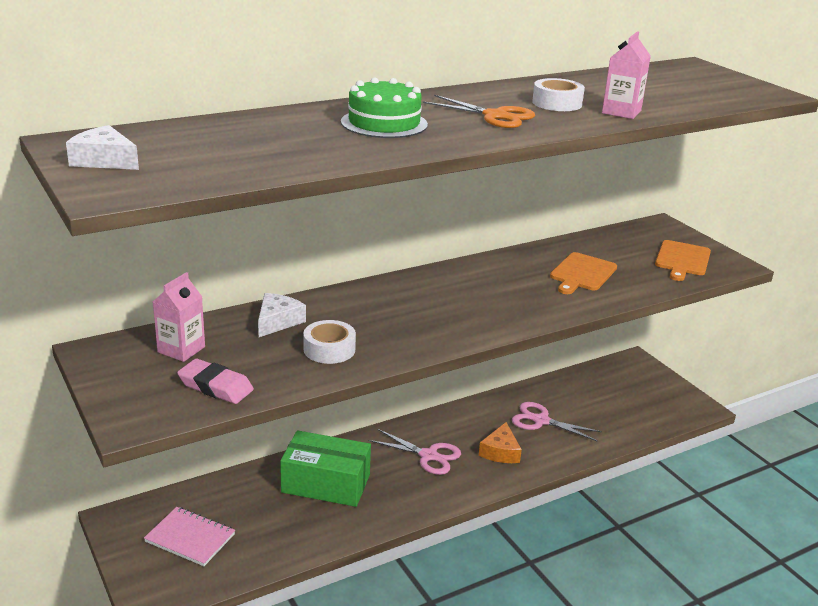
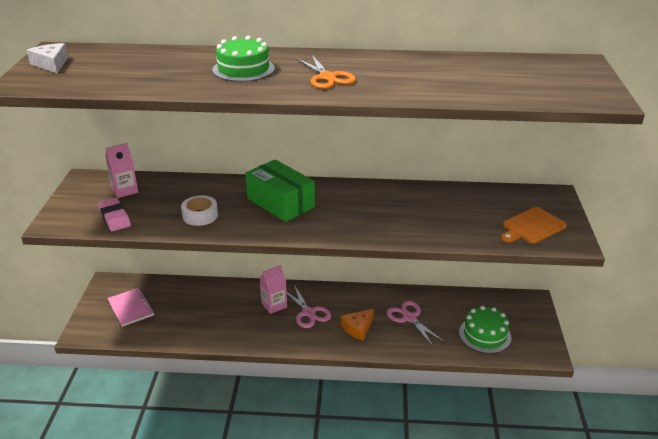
camera: 35 degrees right, 5 degrees up
white cheese [258,293,306,337] -> none
green box [280,430,371,507] -> green box moved to [245,160,315,222]
white tape [532,78,585,111] -> none
orange cutting board [550,252,617,294] -> none
pink carton [602,31,651,119] -> pink carton moved to [260,265,287,314]
none -> green cake [459,306,511,354]

